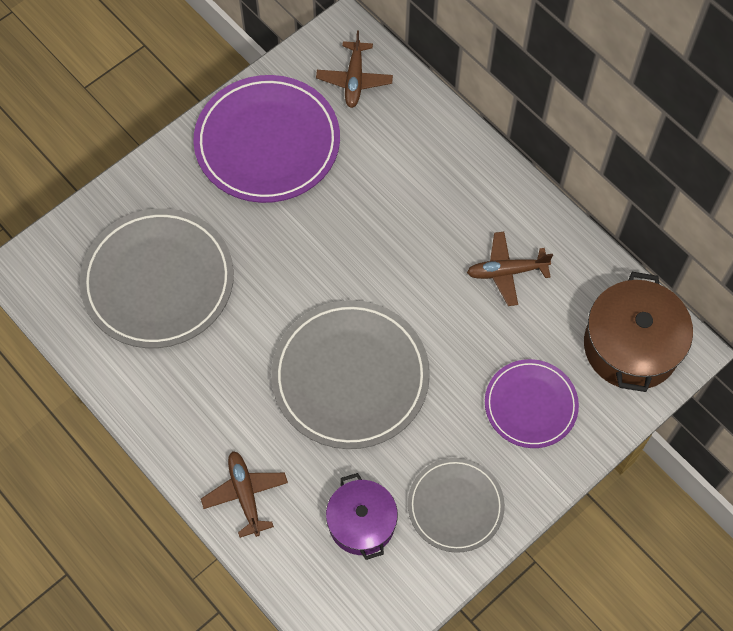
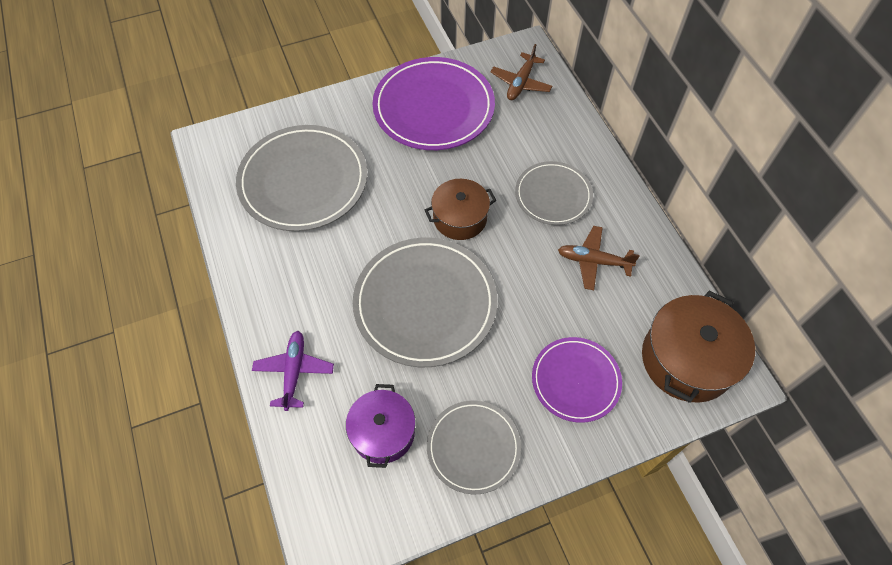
camera: 20 degrees right, 5 degrees down
brown plane [201,451,288,538] -> purple plane [252,331,334,411]
none -> brown pot [425,179,496,240]
none -> grey plate [515,161,593,225]

